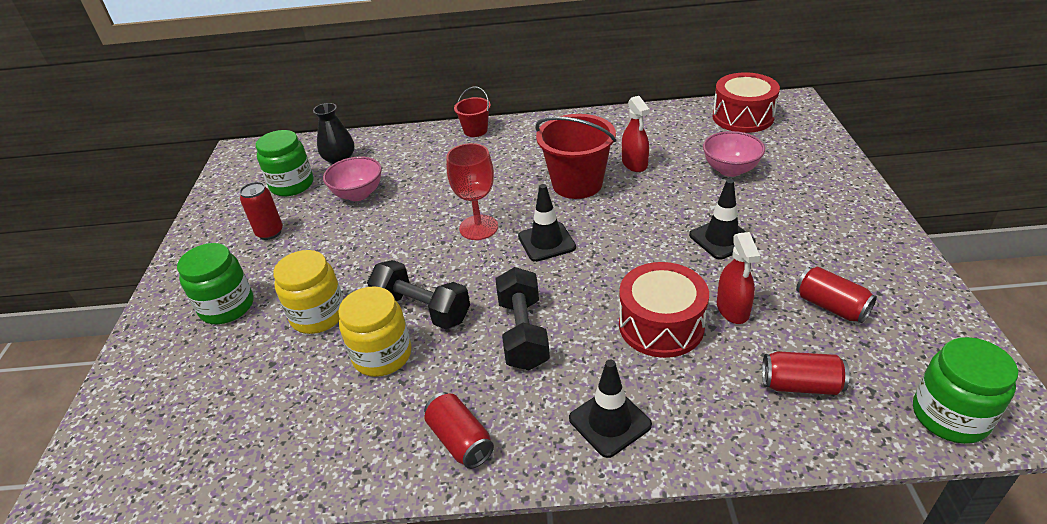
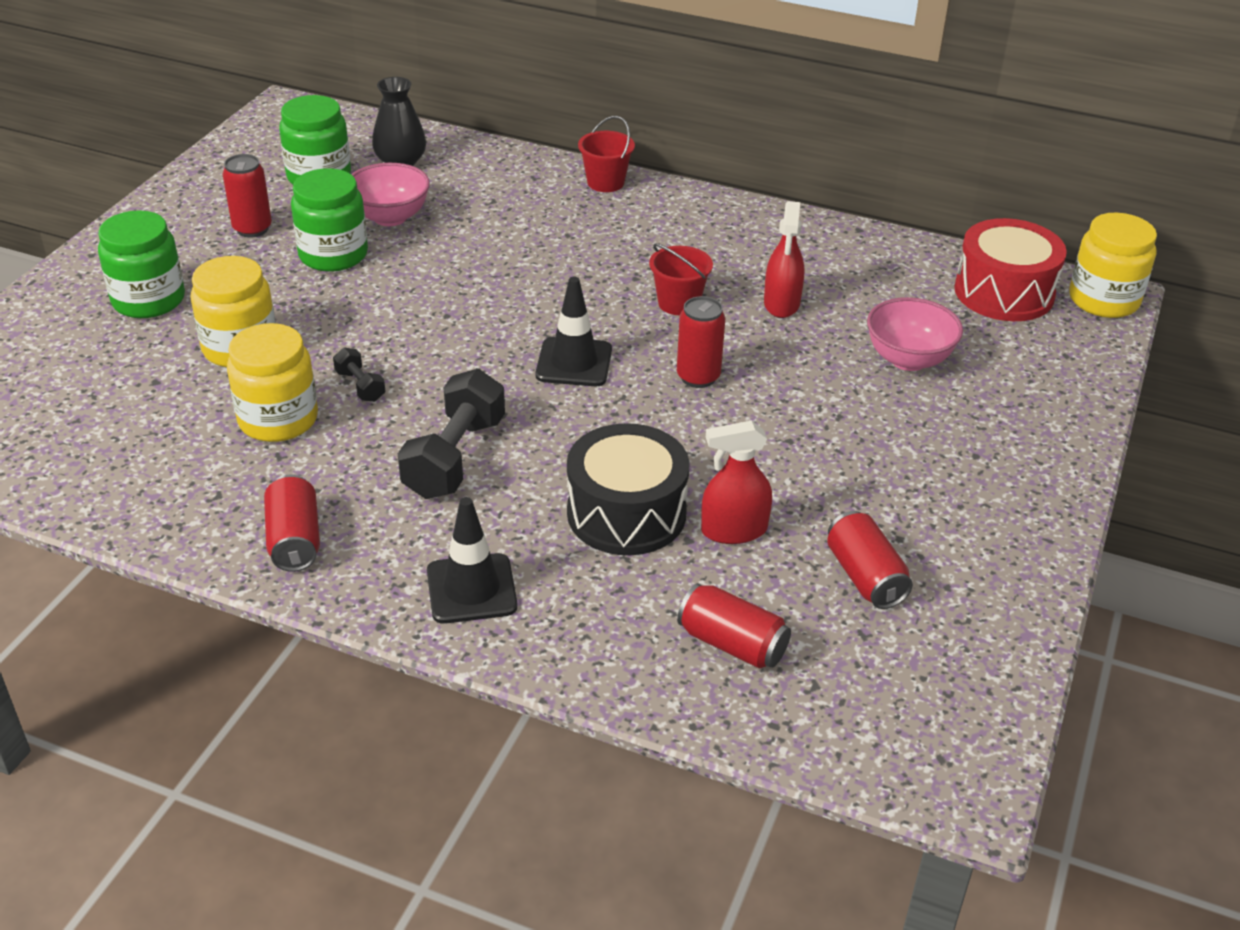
camera: 20 degrees right, 0 degrees up
black dumbbell [367,260,470,329] -> black dumbbell [333,348,385,402], size x0.48
red goblet [446,143,498,240] -> none
red bucket [535,114,616,199] -> red bucket [649,244,713,315], size x0.54
red drum [619,262,709,358] -> black drum [567,423,689,555]
black traffic cone [689,179,756,260] -> none
red spray bottle [717,232,760,324] -> red spray bottle turned 60 degrees clockwise [701,420,772,544]
green jar [913,337,1018,444] -> green jar moved to [291,168,368,272]
none -> red can [677,296,725,388]
none -> yellow jar [1069,213,1157,318]

